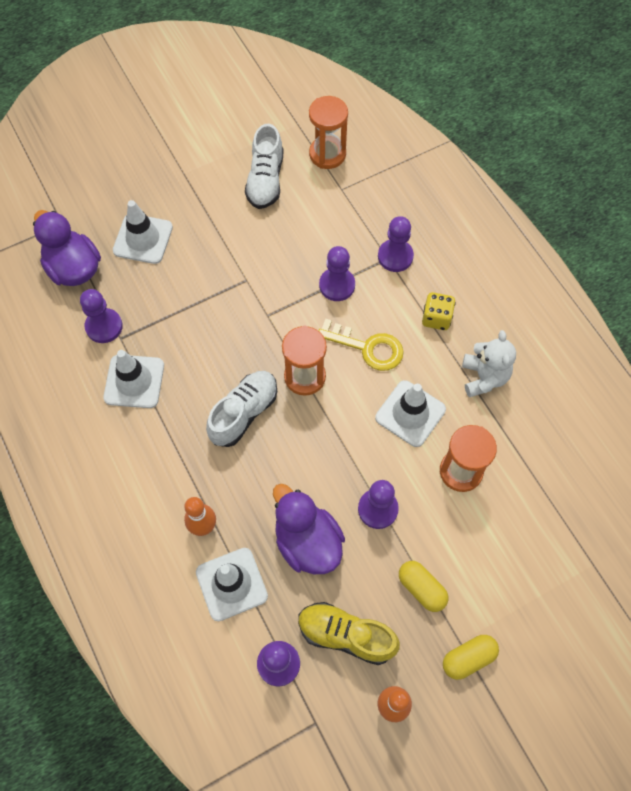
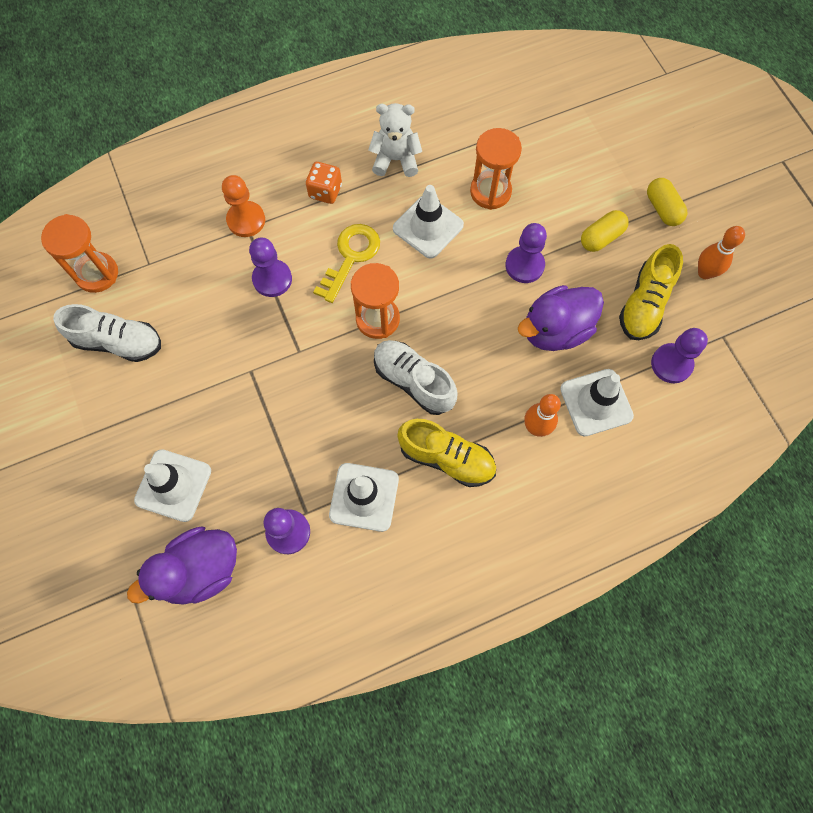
camera: 85 degrees left, 5 degrees up
purple pawn [378,216,414,272] -> orange pawn [222,175,265,237]
yellow dice [422,292,456,330] -> orange dice [306,162,342,204]
none -> yellow shoe [397,419,496,487]

